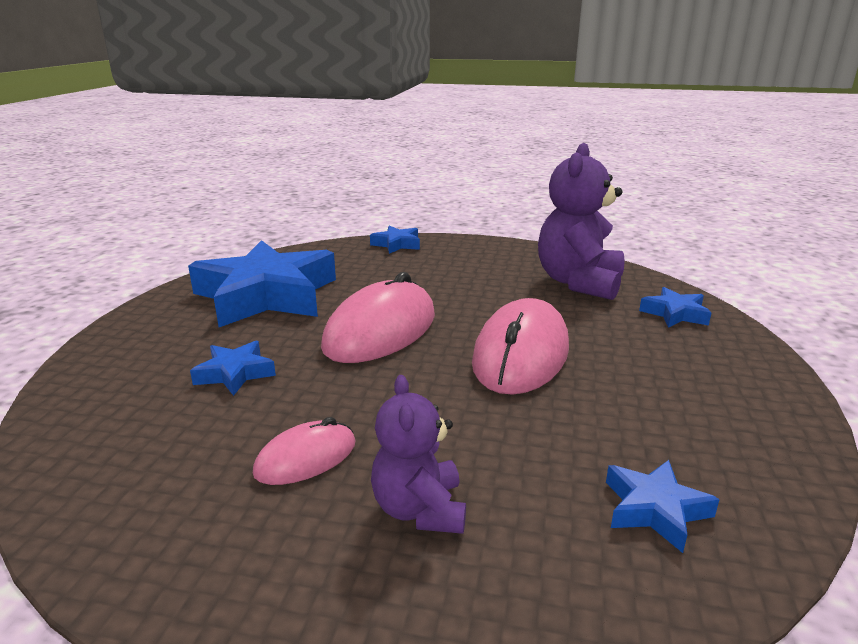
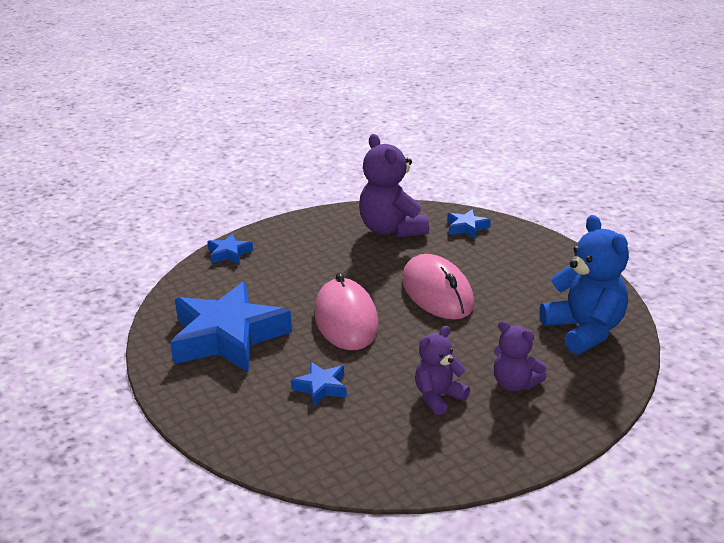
camera: 45 degrees left, 5 degrees up
pink mouse [253,417,356,485] -> purple teddy bear [415,326,470,415]
blue star [606,460,720,553] -> blue teddy bear [540,215,629,354]

